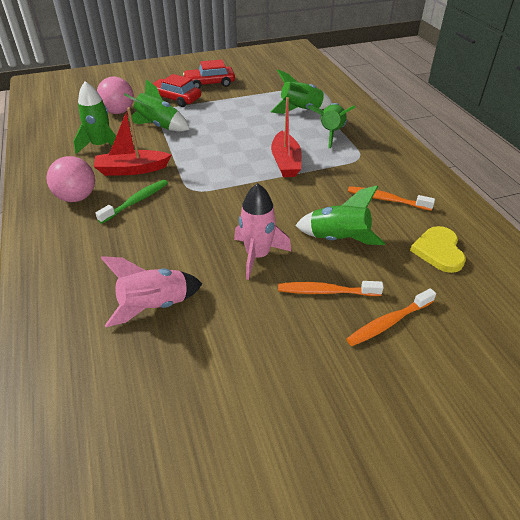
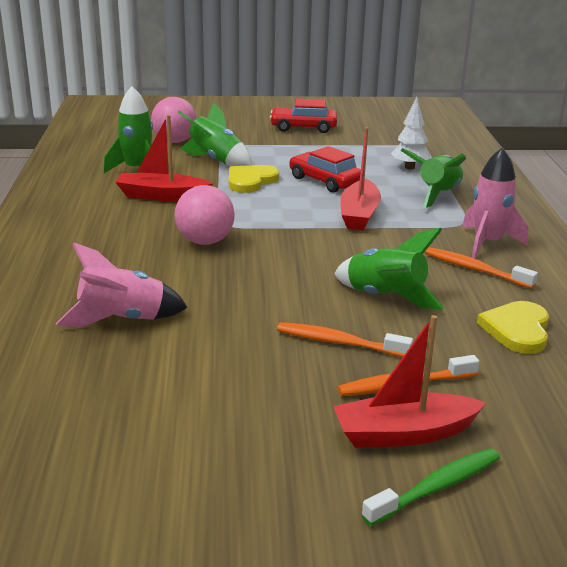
camera: 15 degrees right, 15 degrees down
pink ball [47,156,95,202] -> pink ball moved to [175,185,235,245]
green toothbrush [95,180,168,224] -> green toothbrush moved to [362,448,500,526]
red car [152,74,201,107] -> red car moved to [289,146,361,192]
pink rocket [234,183,291,280] -> pink rocket moved to [462,147,528,259]
green rocket [271,70,332,114] -> white tree [391,97,430,169]
none -> yellow heart [229,165,279,193]
none -> red boat [333,315,486,448]

